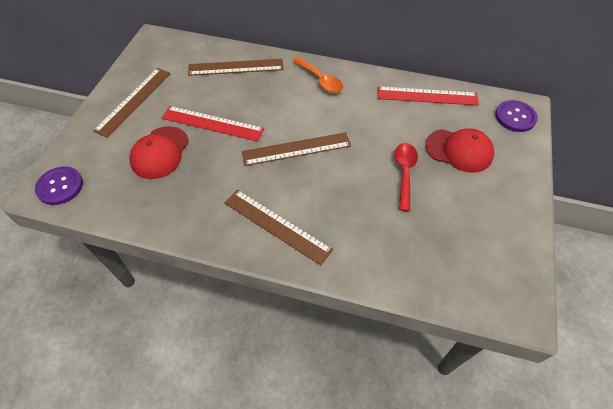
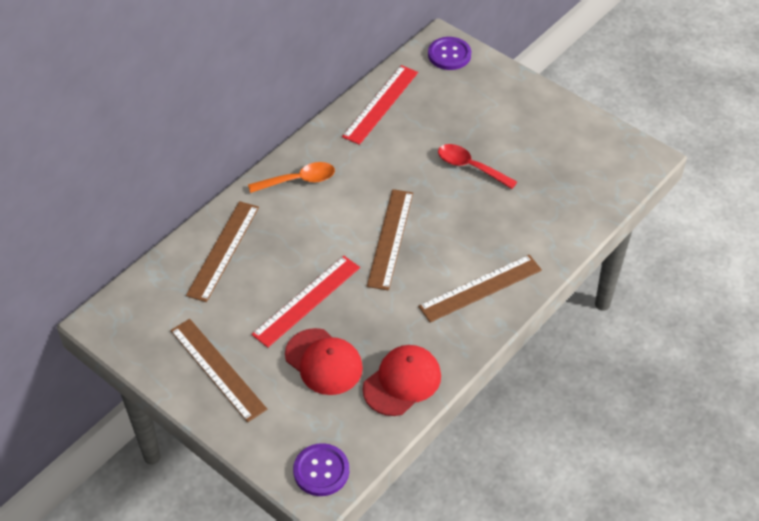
camera: 65 degrees left, 5 degrees down
red cap [425,128,494,173] -> red cap moved to [363,345,441,416]

